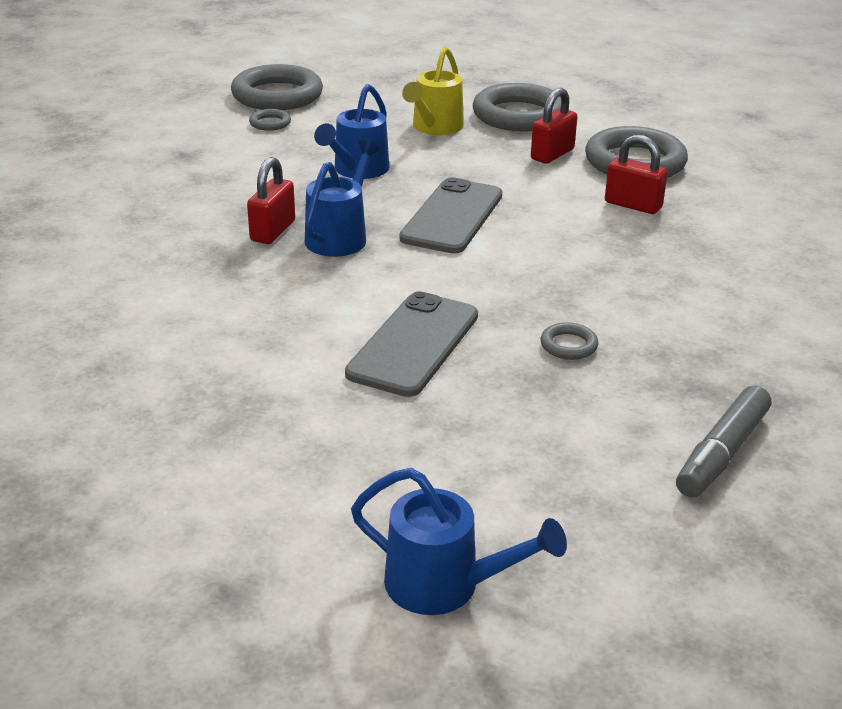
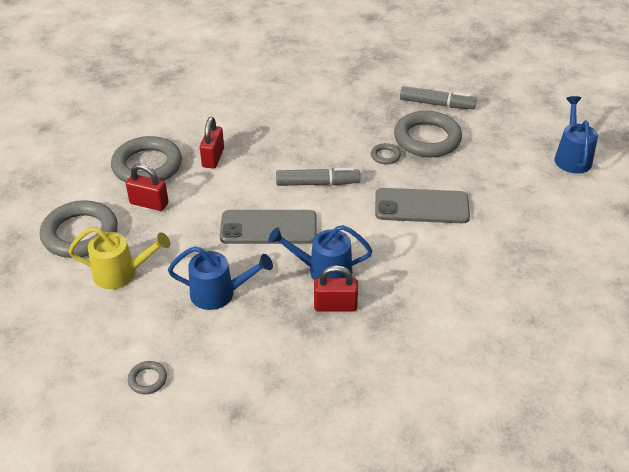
camera: 110 degrees left, 10 degrees up
grey ring [231,64,323,110] -> grey ring moved to [394,111,462,157]
none -> grey marker [276,168,360,186]

